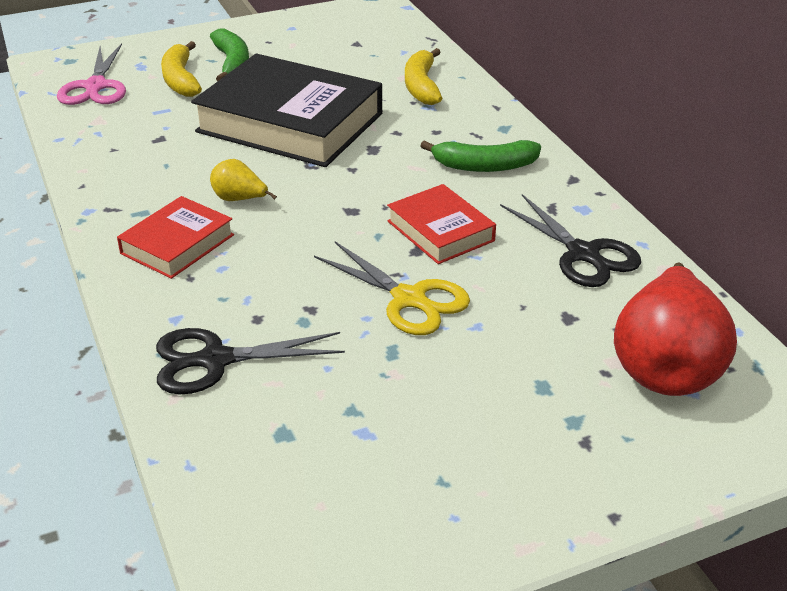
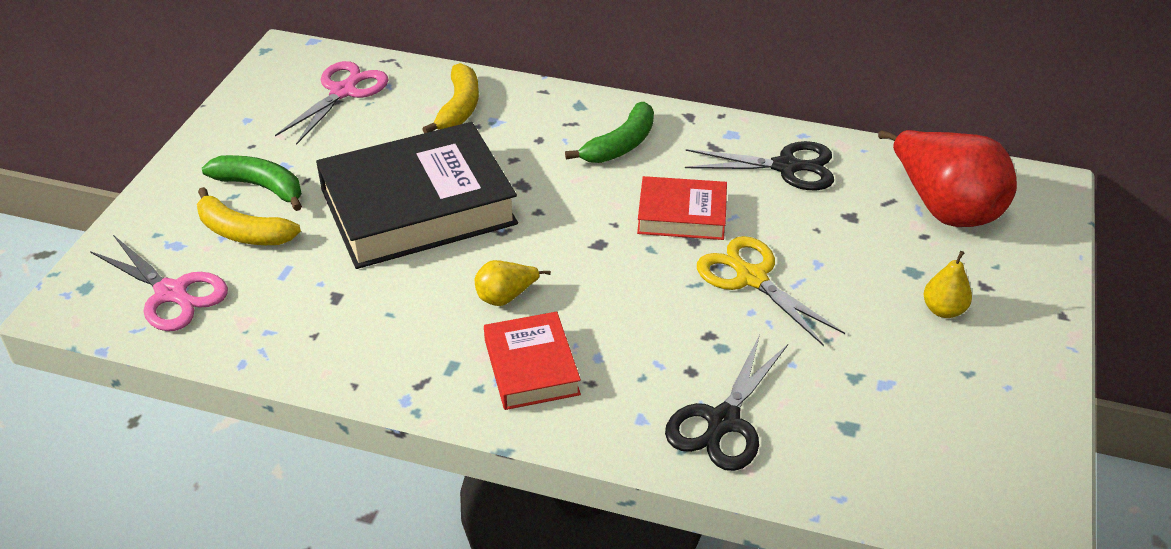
camera: 50 degrees left, 5 degrees up
yellow scissors [314,241,470,335] -> yellow scissors turned 120 degrees counterclockwise [697,236,845,346]
yellow banana [405,48,442,105] -> yellow banana turned 120 degrees counterclockwise [422,63,479,133]
none -> pink scissors [275,61,389,145]
none -> yellow pear [924,251,972,318]

